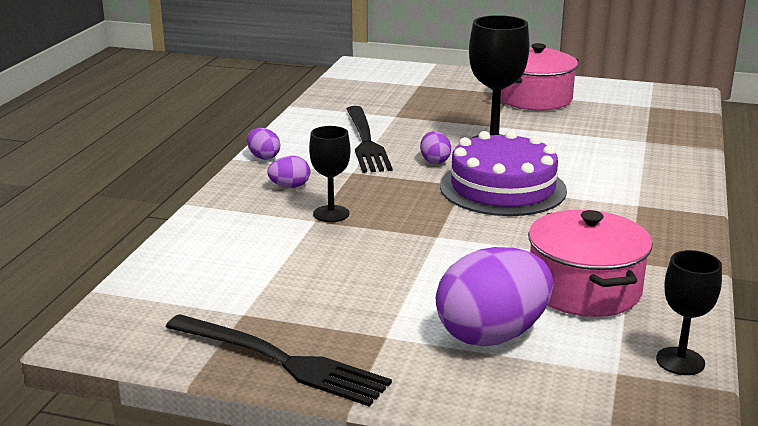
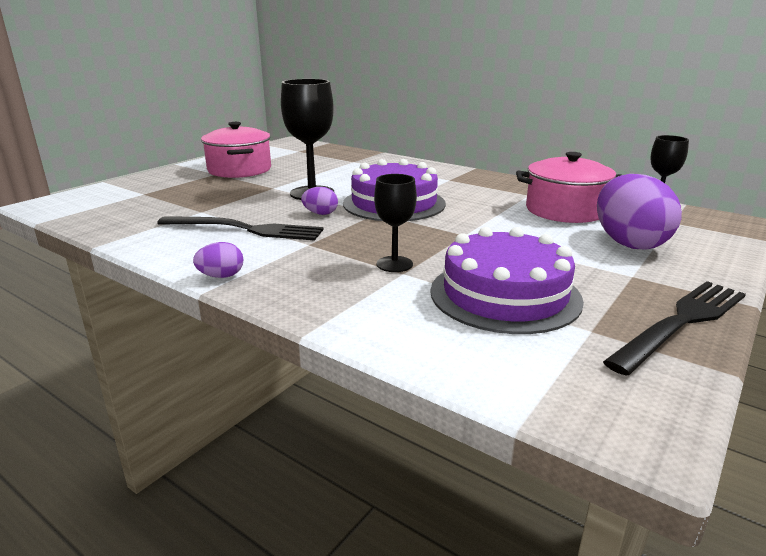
camera: 70 degrees left, 0 degrees up
purple egg [268,156,310,188] -> none
none -> purple cake [430,227,584,334]

